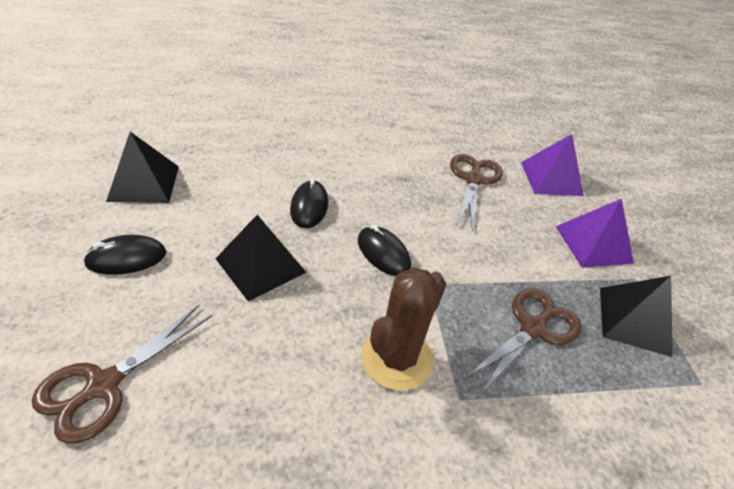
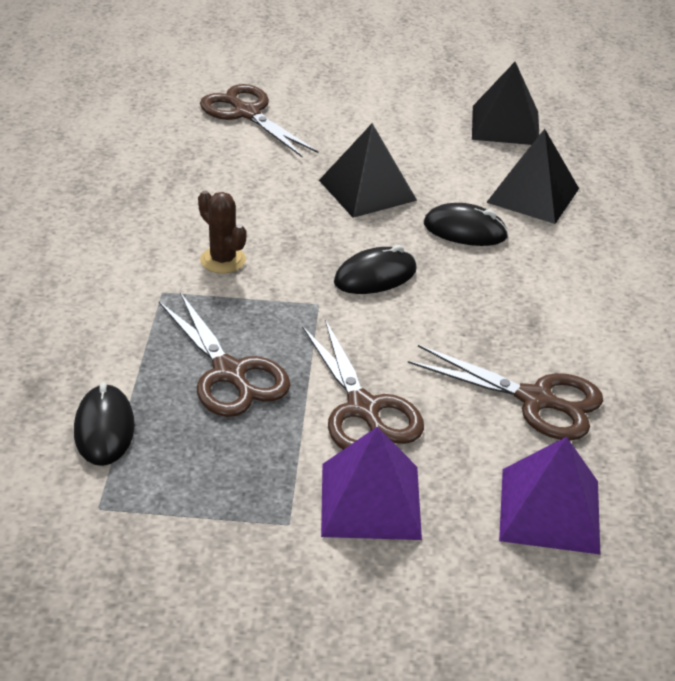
camera: 105 degrees right, 5 degrees down
black mouse [83,235,166,275] -> black mouse moved to [74,382,135,466]
brown cactus [361,267,446,391] -> brown cactus [198,191,246,273], size x0.59
black pyramid [600,276,673,357] -> black pyramid moved to [486,129,579,224]
none -> brown scissors [302,319,424,450]

